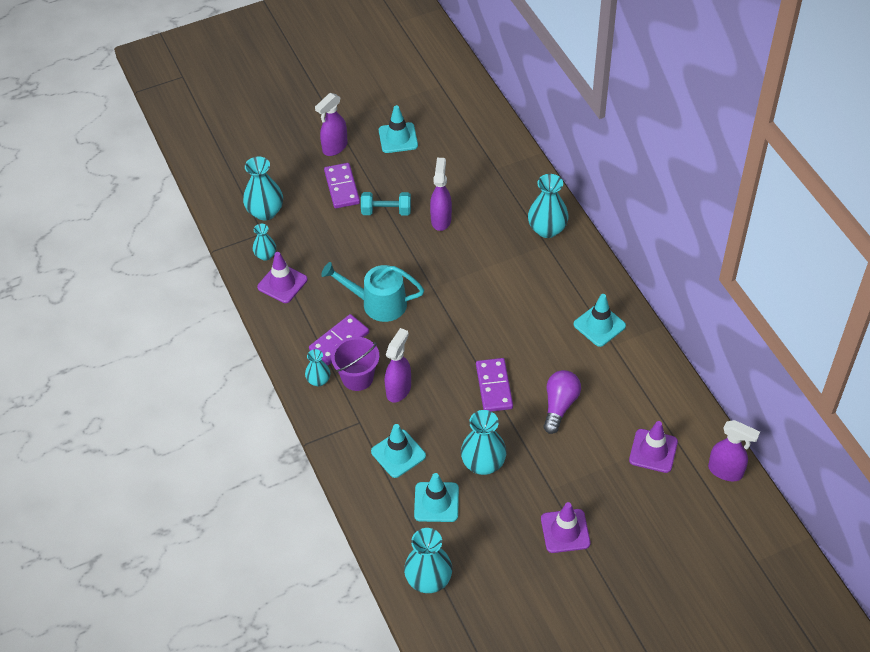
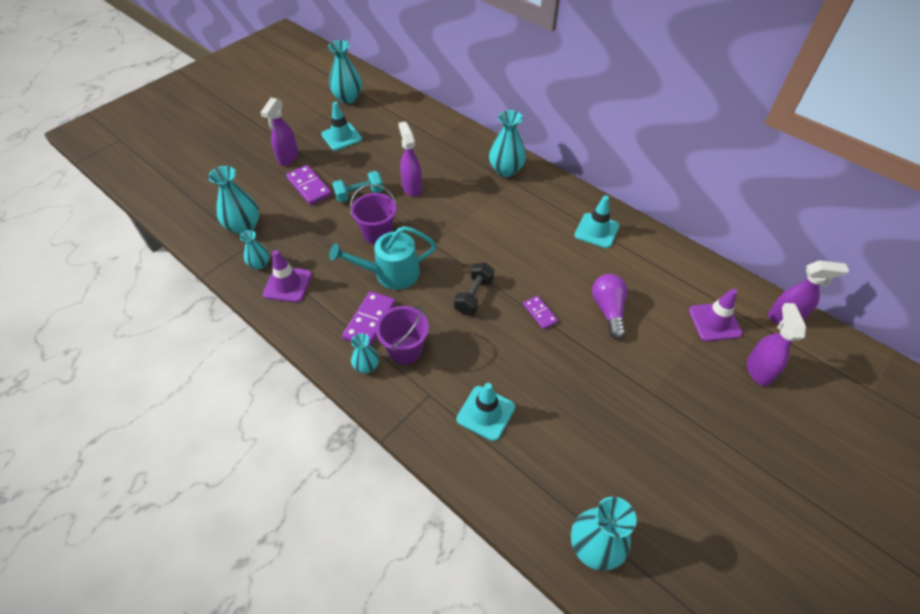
camera: 25 degrees left, 0 degrees up
purple spray bottle [385,328,411,403] -> purple spray bottle moved to [747,303,806,386]
turquoise traffic cone [414,473,459,522] -> none
turquoise vase [461,410,507,475] -> turquoise vase moved to [328,40,362,104]
purple domino [476,358,513,412] -> purple domino [523,296,558,329], size x0.61
purple traffic cone [541,502,590,553] -> none
none -> purple bucket [350,184,396,244]
none -> black dumbbell [454,263,494,315]

